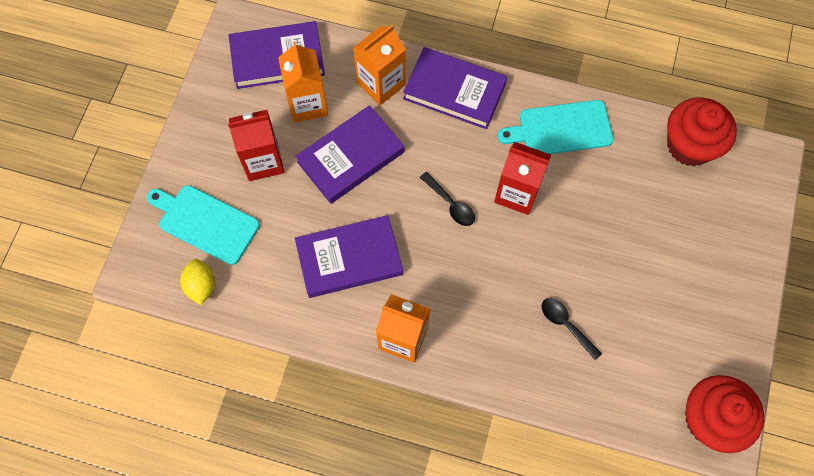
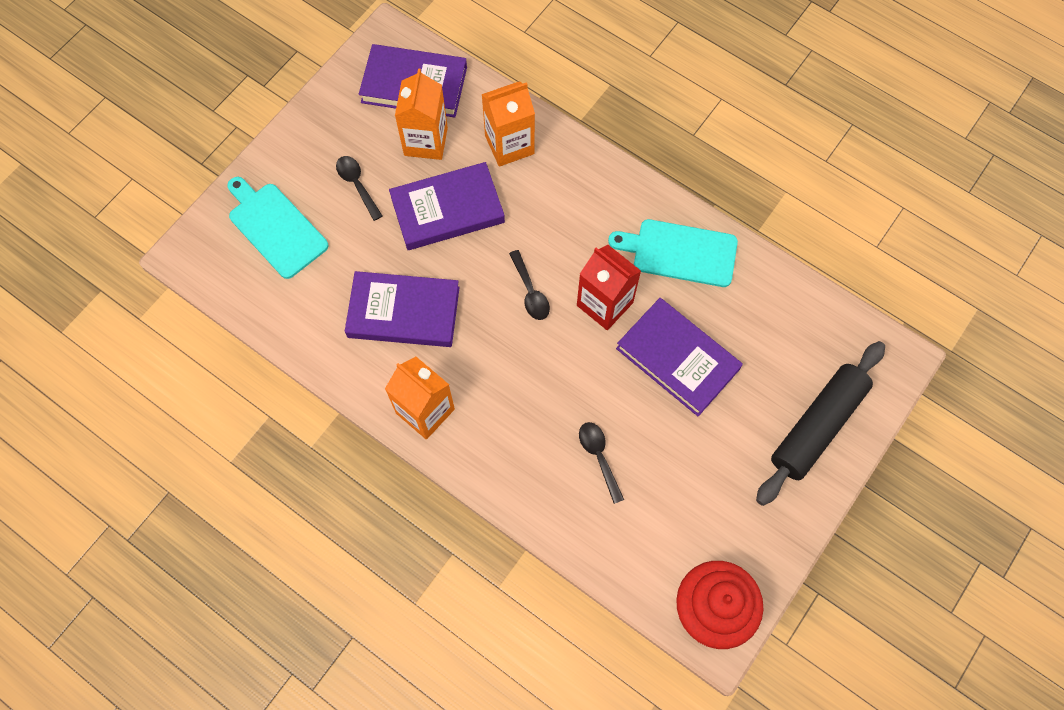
camera: 20 degrees right, 0 degrees up
yellow lemon [180,259,215,305] -> none
red carton [228,110,284,181] -> black spoon [336,156,383,221]
purple book [403,47,507,129] -> purple book moved to [616,298,743,416]
red cupcake [667,97,737,167] -> none
none -> black rolling pin [756,341,885,506]

